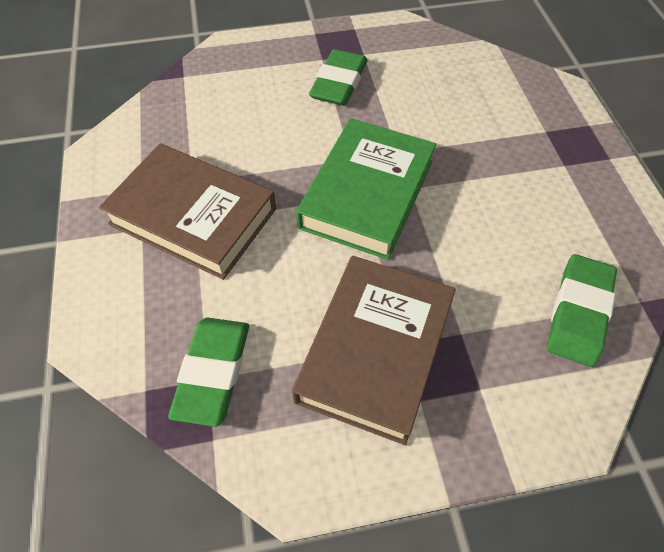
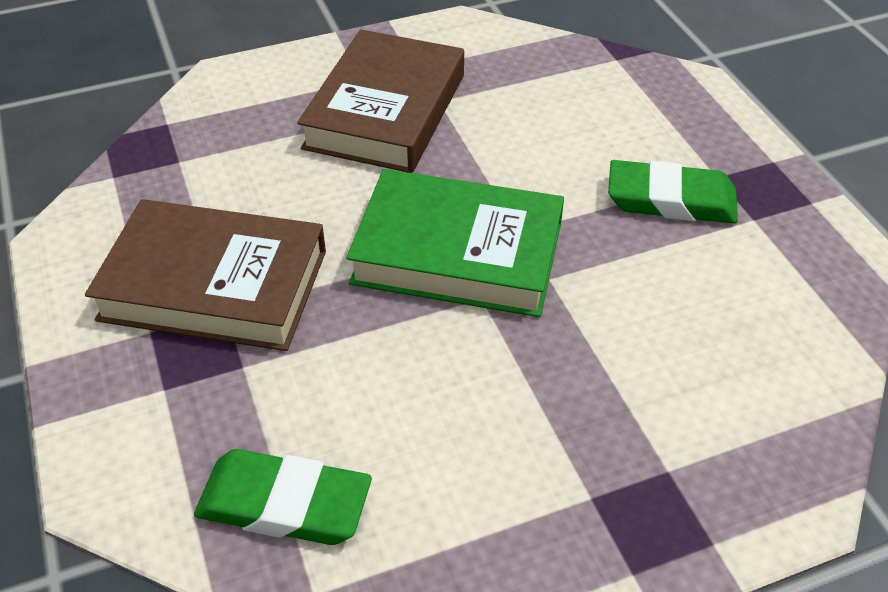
camera: 80 degrees right, 10 degrees down
green eraser [168,318,249,427] -> none

